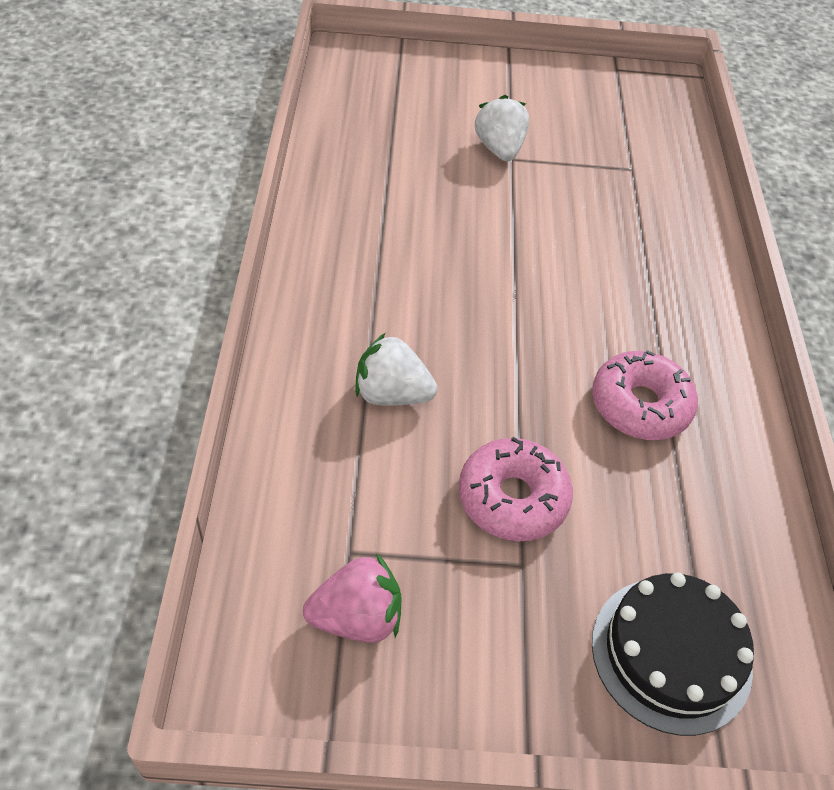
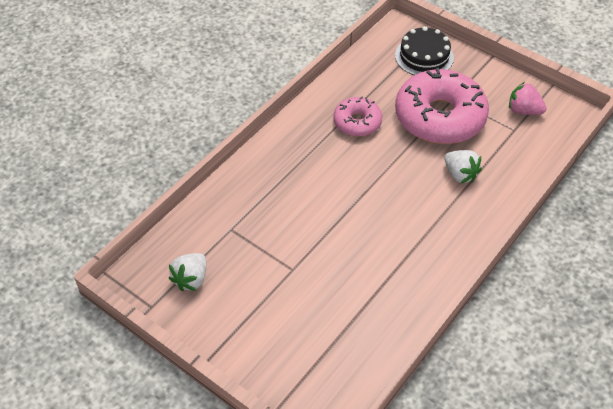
camera: 140 degrees left, 0 degrees up
pink donut [459,437,573,541] -> pink donut [395,68,489,144], size x1.90
white strawberry [475,95,529,161] -> white strawberry moved to [169,253,206,291]

